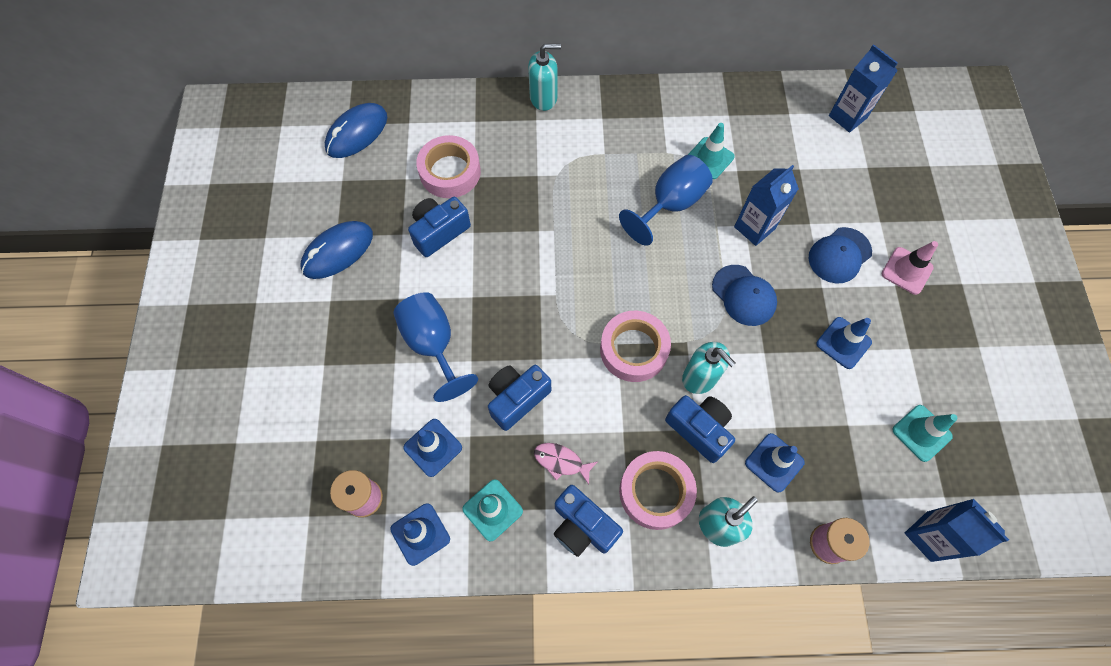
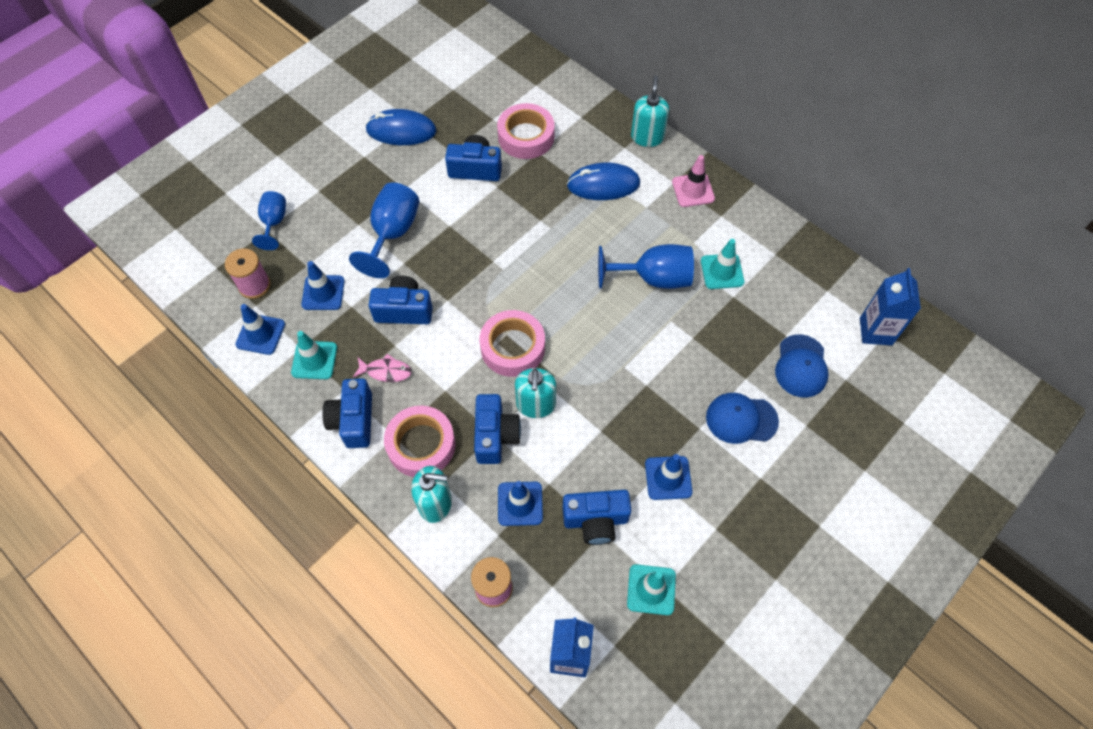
camera: 45 degrees right, 5 degrees down
blue mouse [325,103,387,158] -> blue mouse moved to [567,163,640,200]
turquoise soap dispenser [528,44,561,111] -> turquoise soap dispenser turned 120 degrees counterclockwise [631,76,669,147]
pink fish [534,443,597,485] -> pink fish turned 120 degrees clockwise [353,354,412,382]
blue cap [712,265,777,326] -> blue cap moved to [775,334,829,397]
blue carton [734,165,799,246] -> none
pink traffic cone [882,241,938,295] -> pink traffic cone moved to [672,155,715,207]
none -> blue goblet [252,191,286,250]
none -> blue camera [563,490,631,545]

